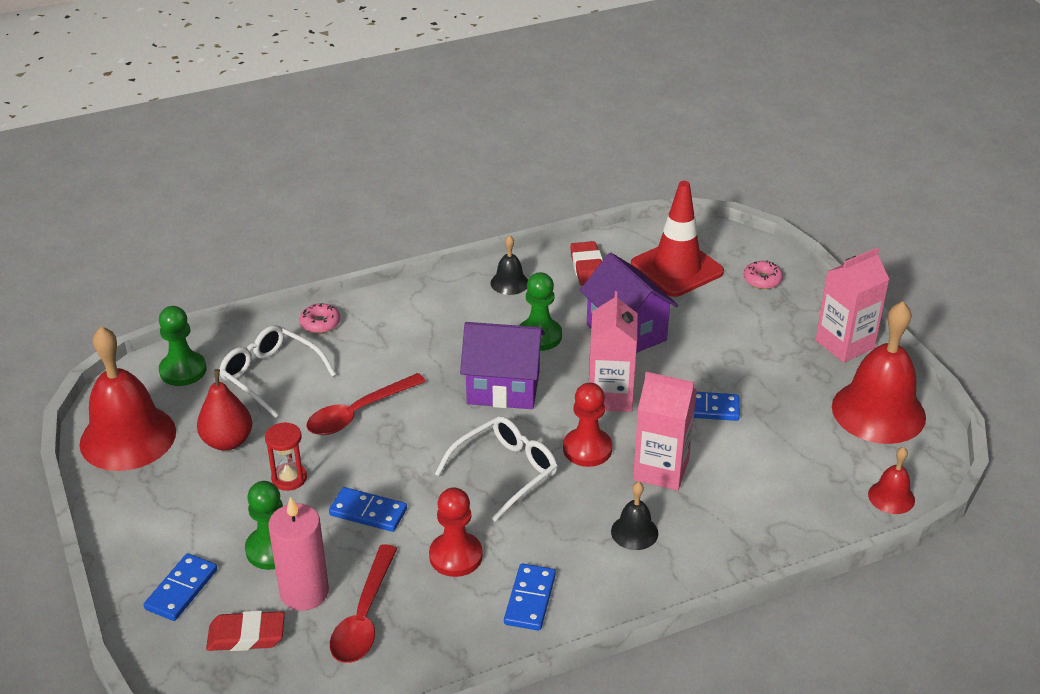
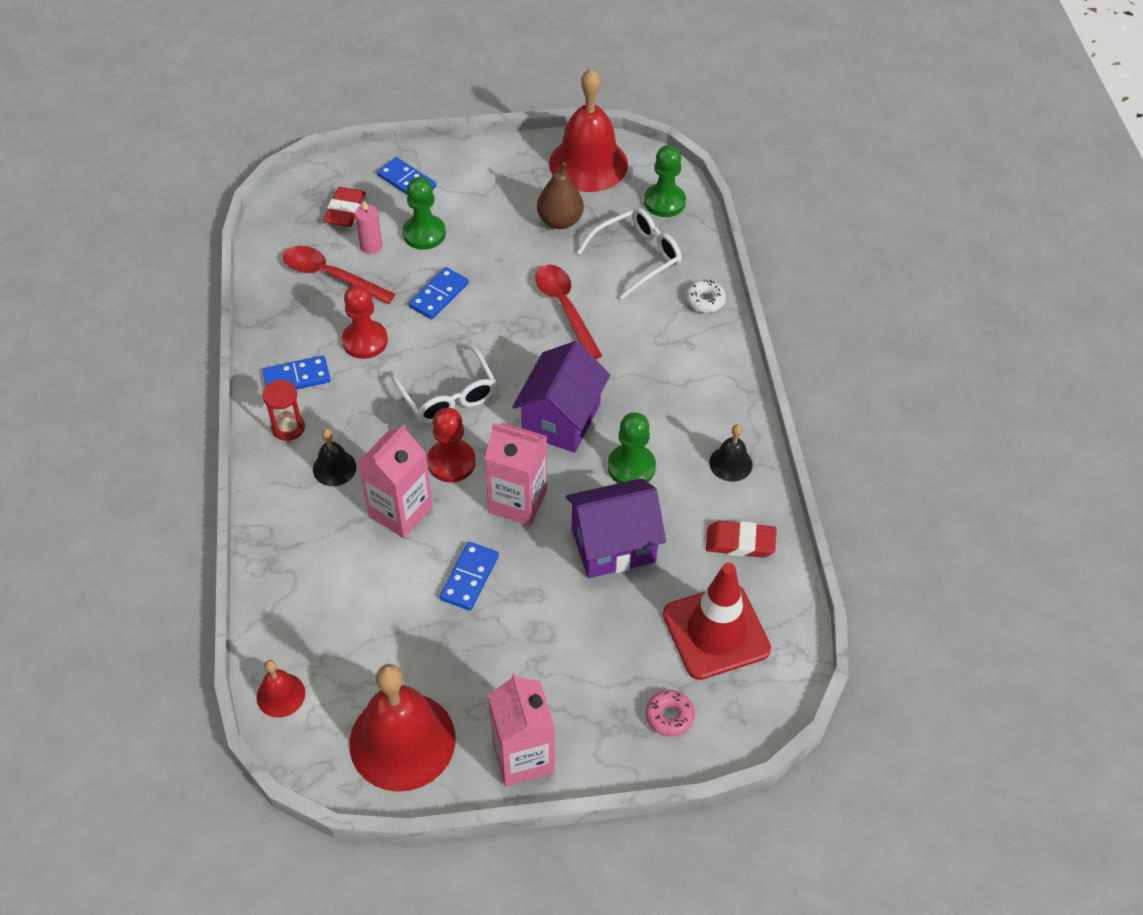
camera: 105 degrees right, 15 degrees up
red pear [197,369,252,451] -> brown pear [537,162,584,229]
red hourglass [265,422,307,491] -> red hourglass moved to [263,380,305,441]
pink candle [269,497,329,611] -> pink candle [355,201,382,254], size x0.58
pink donut [299,303,340,333] -> white donut [686,279,726,313]
blue domino [504,563,556,631] -> blue domino turned 45 degrees counterclockwise [262,355,331,390]

